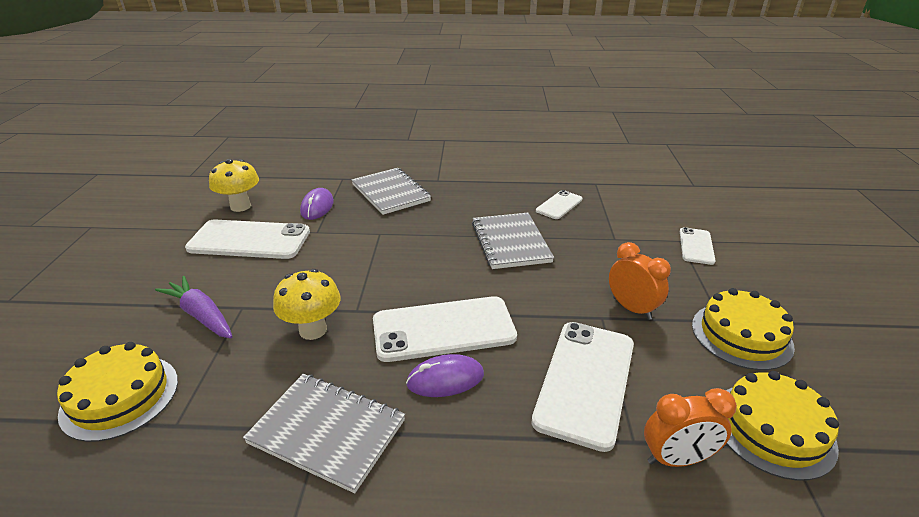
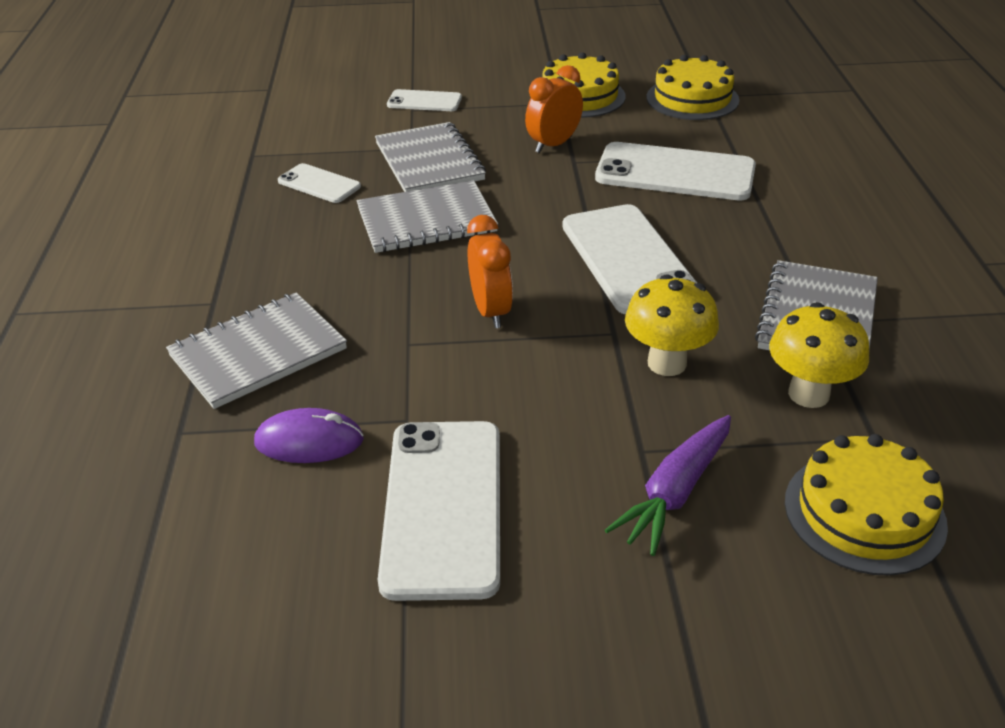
camera: 95 degrees left, 5 degrees up
yellow mushroom [209,159,259,212] -> yellow mushroom moved to [769,302,869,408]
purple mouse [406,354,484,397] -> none
orange clock [644,388,737,467] -> orange clock moved to [467,215,513,328]
none -> grey notebook [375,122,486,192]

